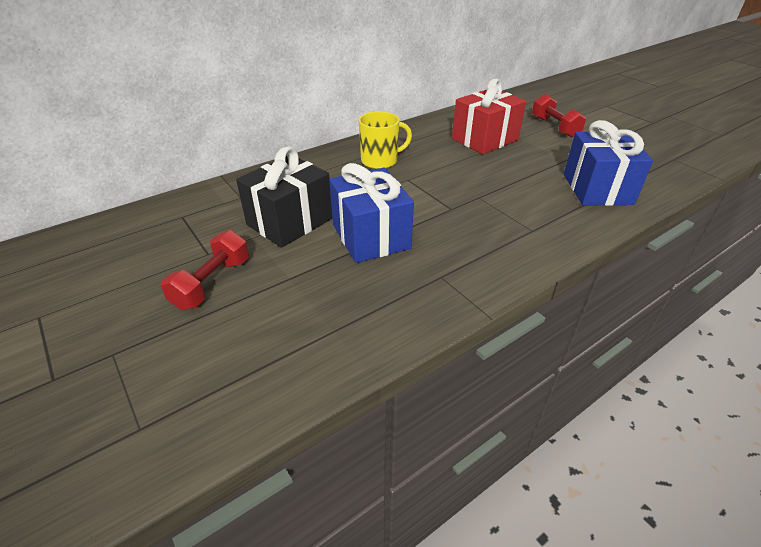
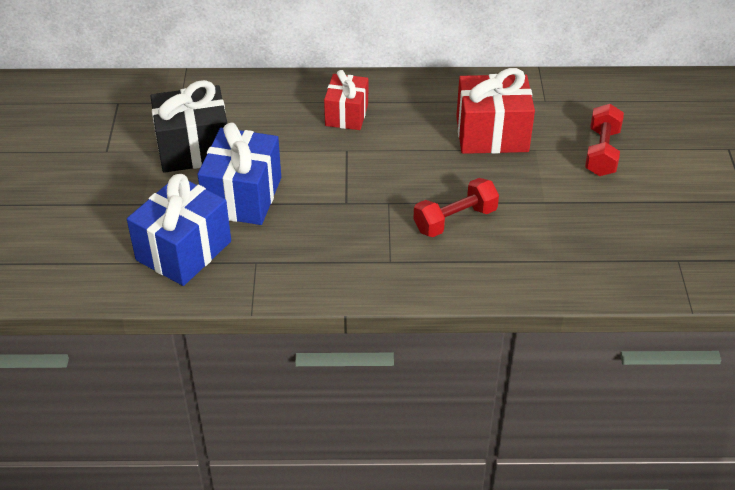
camera: 35 degrees right, 5 degrees up
red dumbbell [161,230,249,310] -> red dumbbell moved to [413,178,499,237]
yellow mug [359,111,412,169] -> red gift [324,70,368,130]
blue gift [564,120,653,206] -> blue gift moved to [127,174,231,286]

